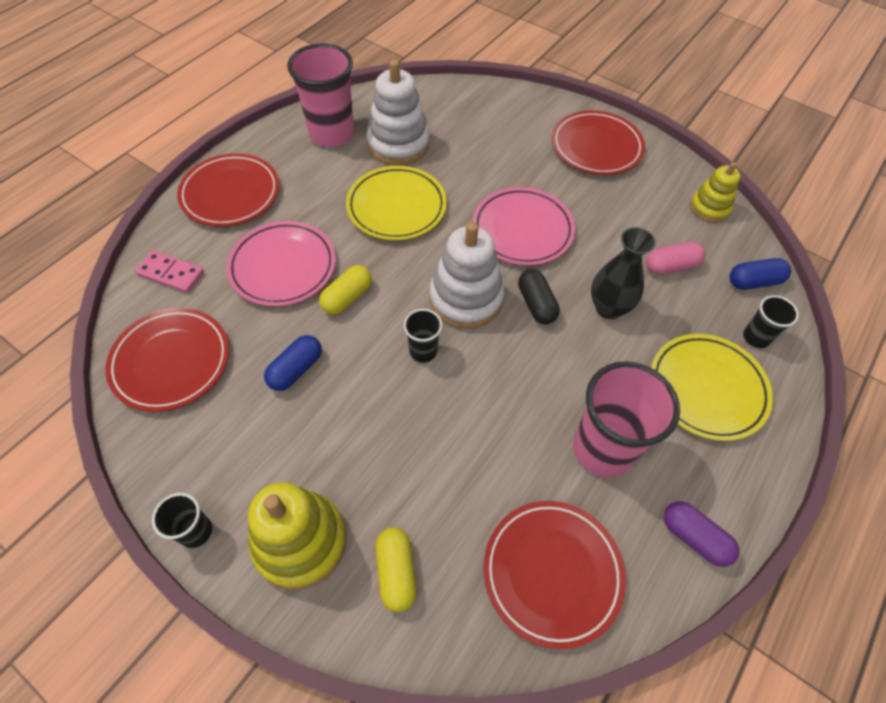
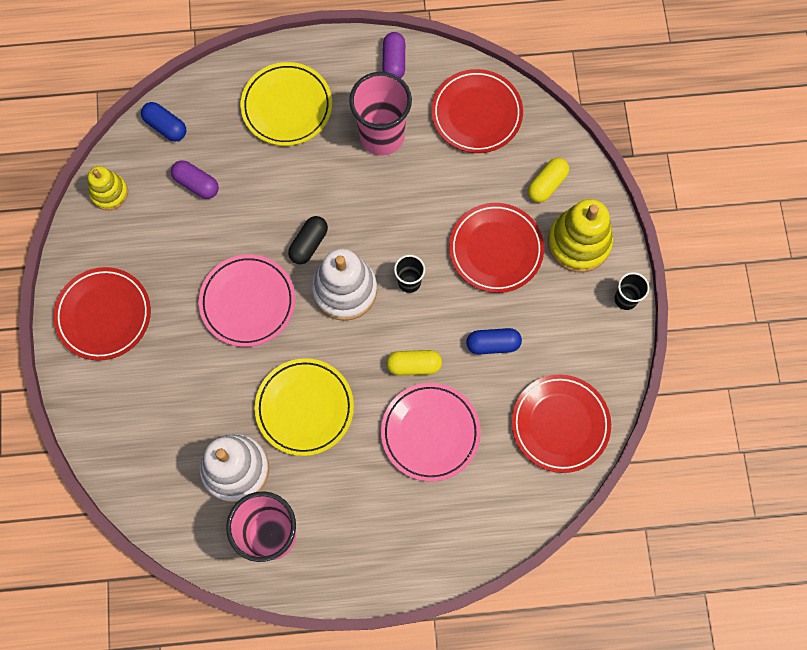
camera: 130 degrees left, 15 degrees up
pink domino [136,251,204,293] -> none
red plate [177,153,279,227] -> red plate moved to [449,203,544,293]
black vase [591,227,656,319] -> none
pink capsule [646,242,705,275] -> purple capsule [171,161,219,199]
black cup [743,295,799,348] -> none

